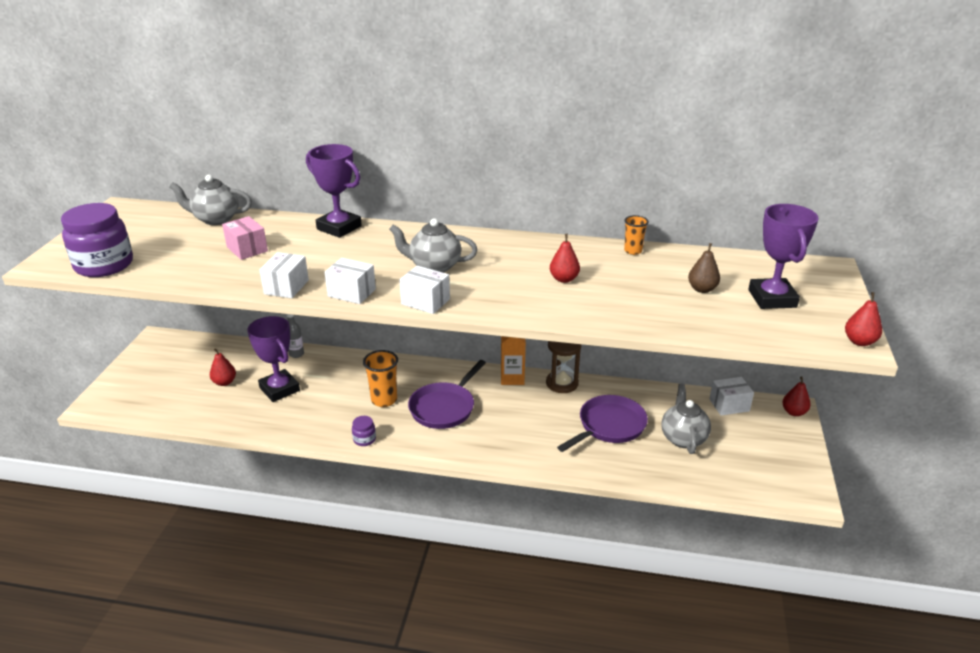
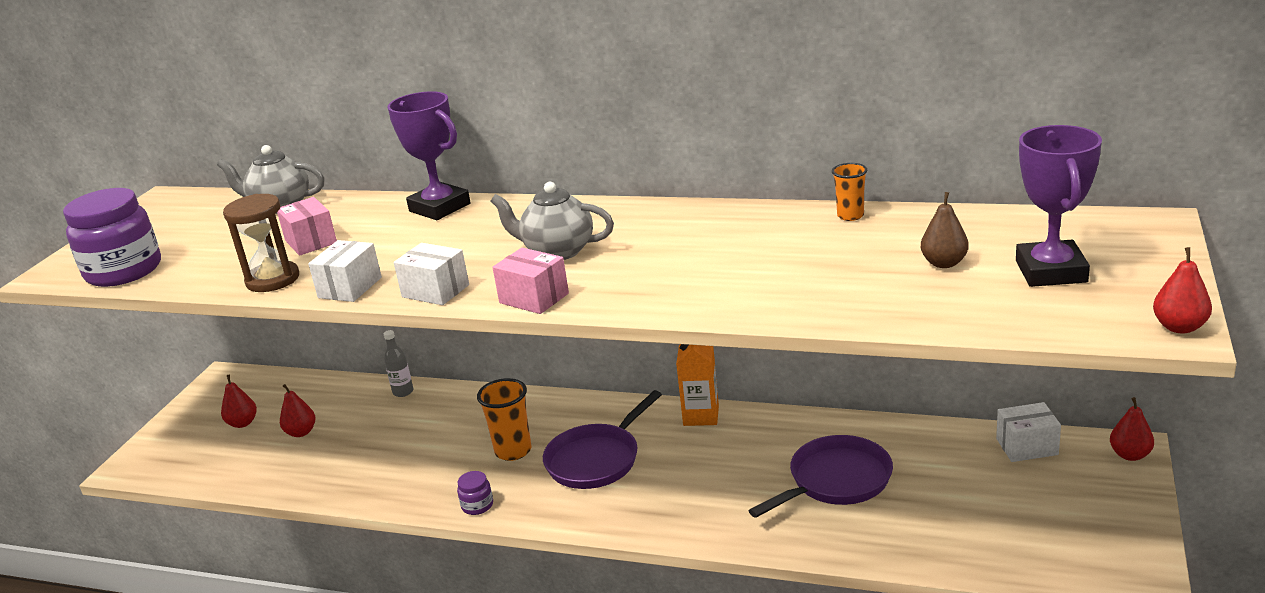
camera: 10 degrees right, 5 degrees down
purple trophy [247,316,300,402] -> none
white box [399,265,450,314] -> pink box [492,248,569,314]
brown hourglass [546,341,581,393] -> brown hourglass moved to [223,194,299,292]
red pear [550,234,580,283] -> red pear moved to [221,375,257,428]
grey teapot [661,384,711,454] -> none

